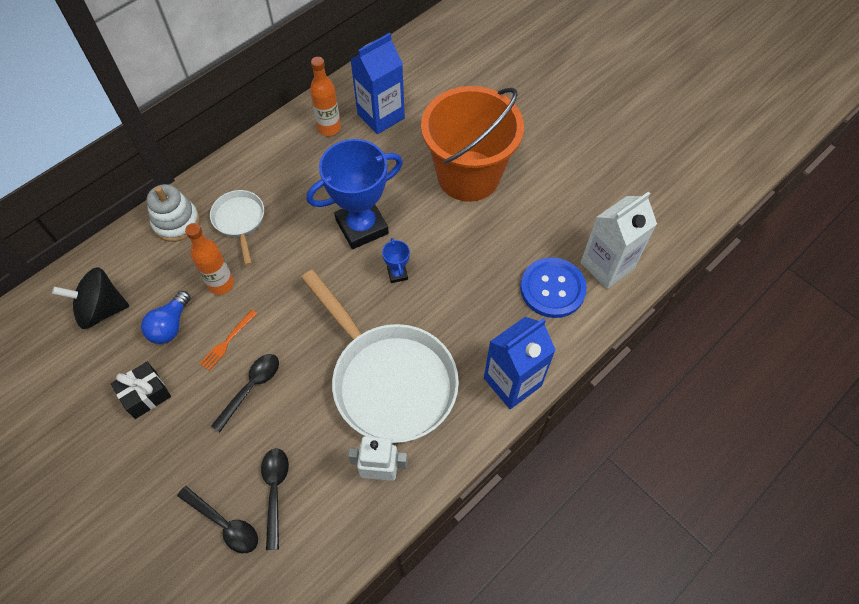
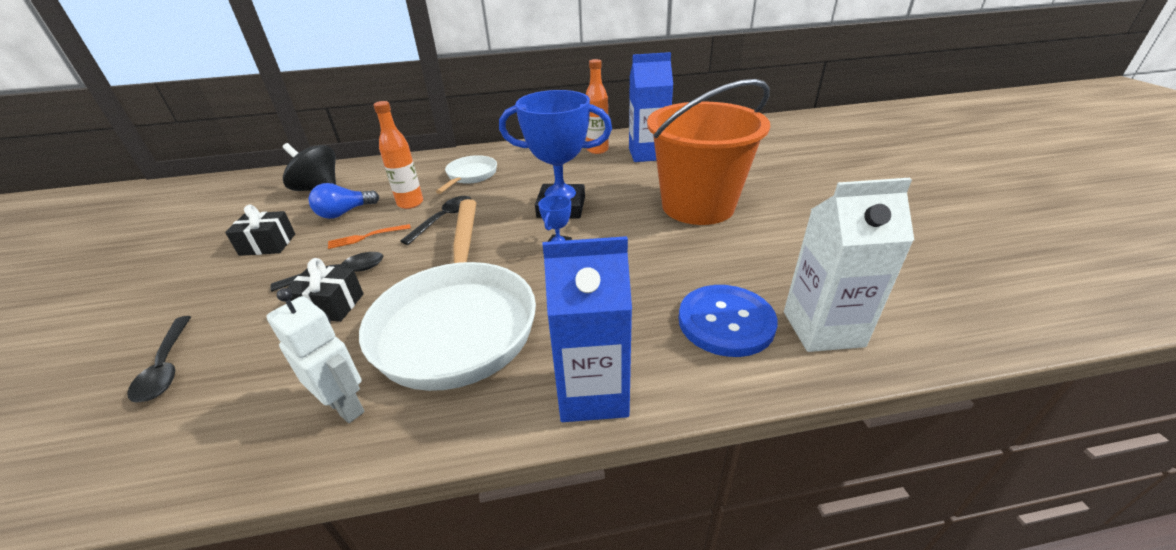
camera: 35 degrees right, 25 degrees down
white stacking toy [146,184,200,242] -> none
black spoon [261,448,289,550] -> black spoon moved to [400,196,472,245]
none -> black gift [287,258,364,322]

